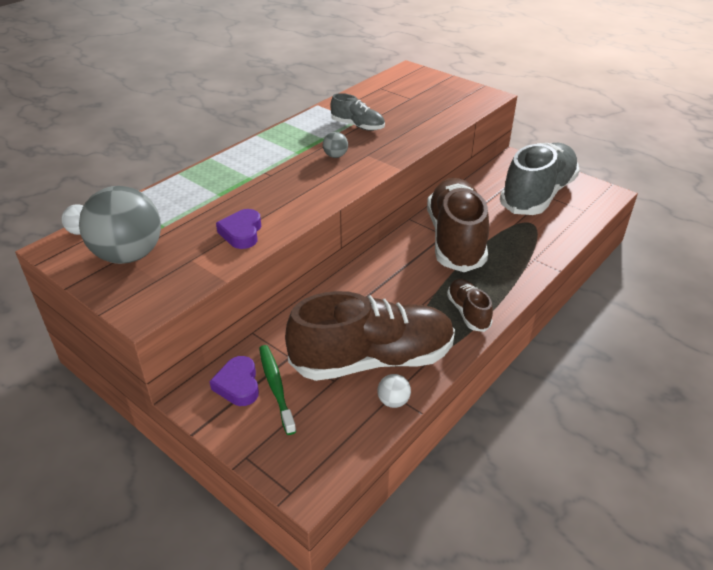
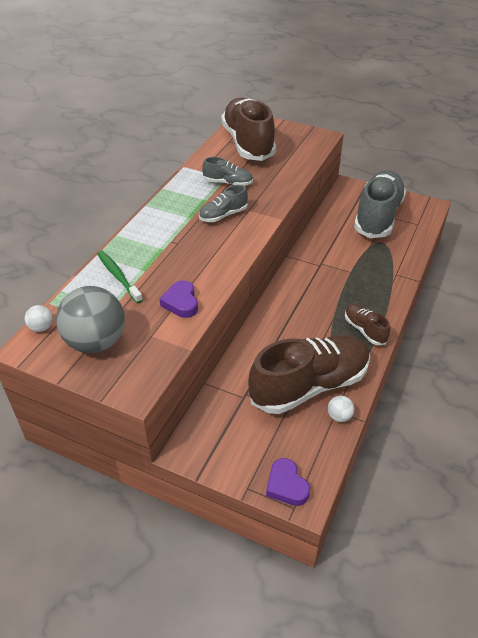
camera: 15 degrees left, 5 degrees up
purple heart [209,356,259,406] -> purple heart moved to [266,458,310,506]
green toothbrush [259,345,296,435] -> green toothbrush moved to [97,251,143,303]
grey ball [323,132,348,158] -> grey shoe [199,185,248,222]
brown shoe [427,178,489,272] -> brown shoe moved to [221,98,276,161]

